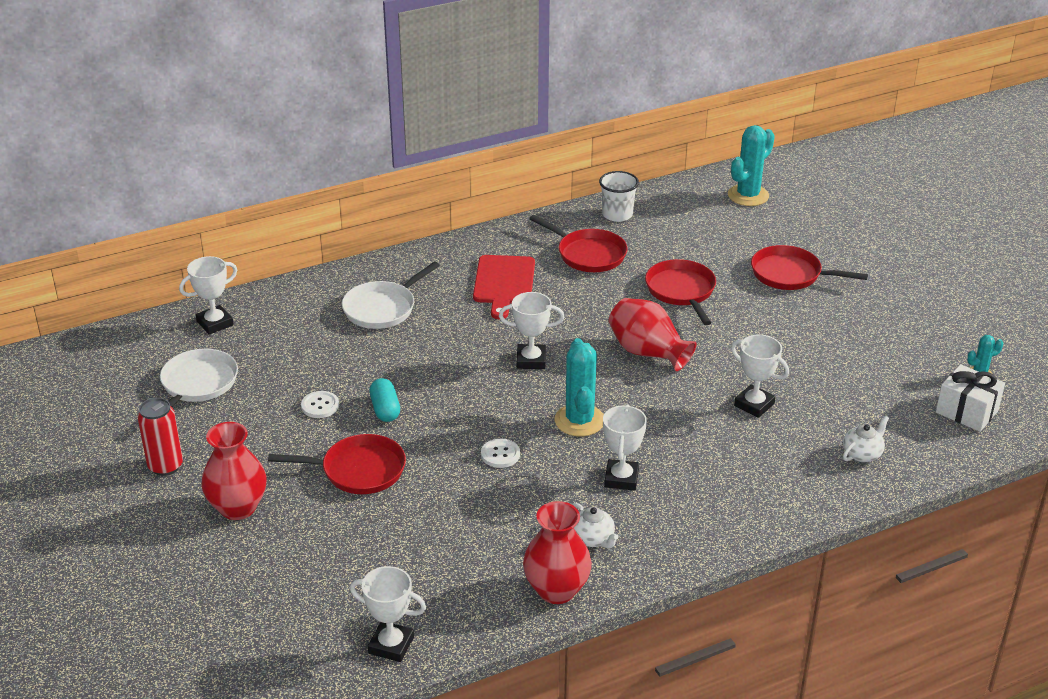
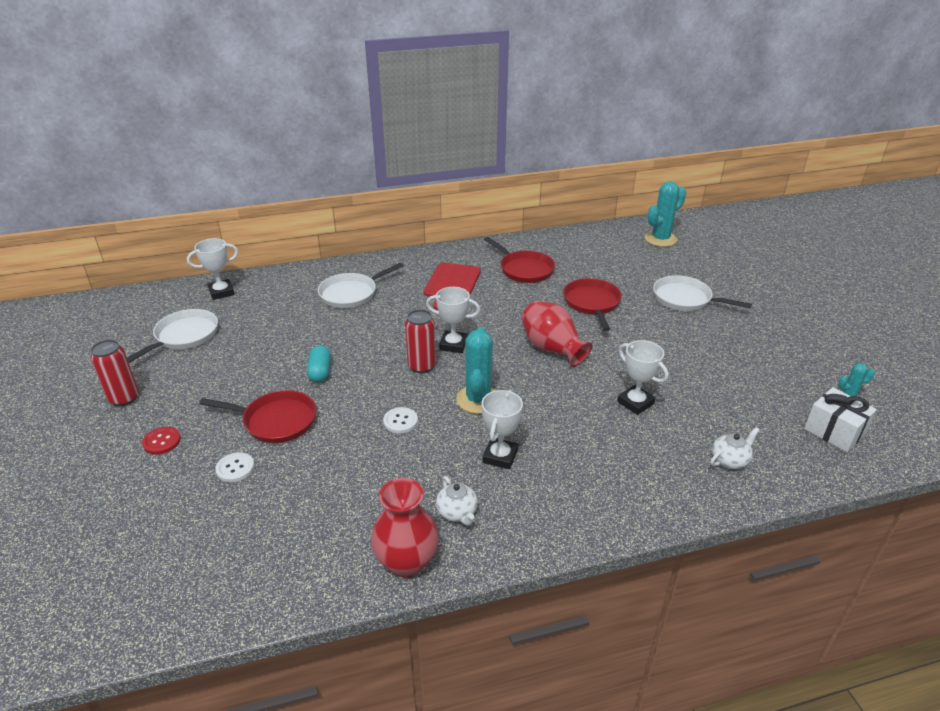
camera: 10 degrees right, 0 degrees up
red vase [201,422,267,520] -> red button [142,427,181,455]
white button [301,391,339,418] -> white button moved to [215,452,254,482]
white trophy [350,566,426,662] -> none
white cup [599,171,639,222] -> none
red pan [751,245,868,290] -> white pan [653,275,752,311]
none -> red can [405,309,436,373]

